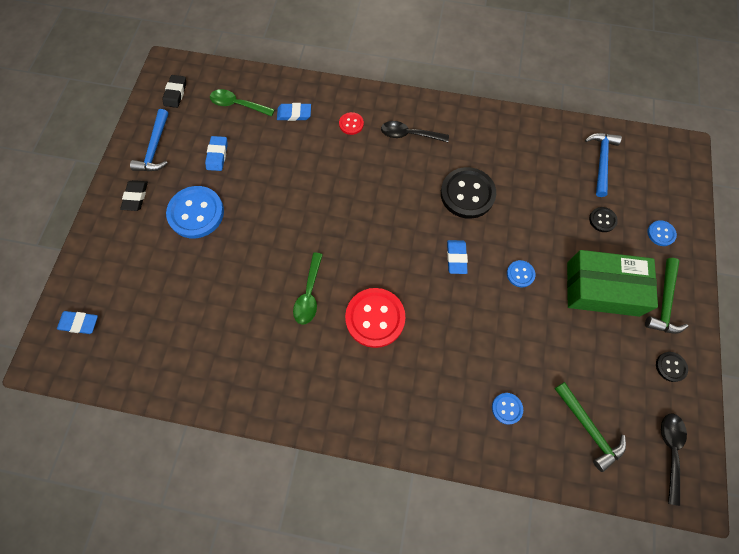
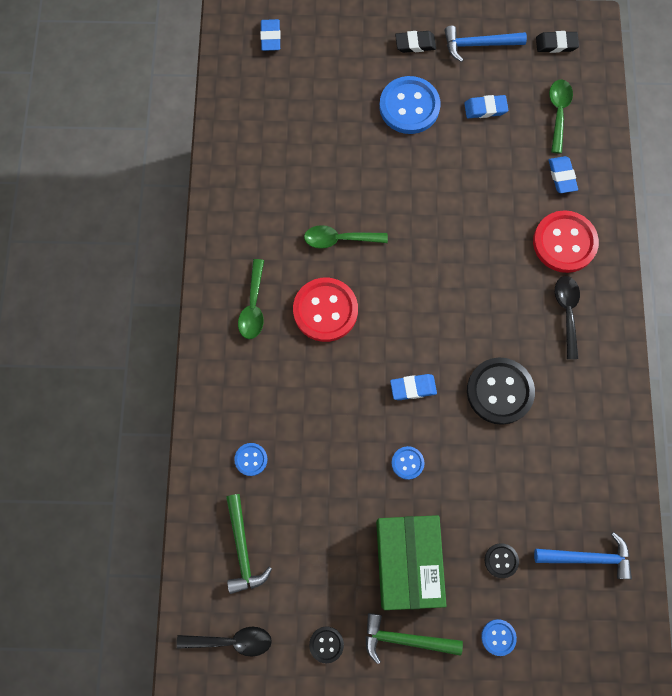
camera: 80 degrees right, 5 degrees up
red button [339,112,364,135] -> red button [533,210,599,273], size x2.08
green hammer [554,382,626,472] -> green hammer turned 60 degrees counterclockwise [226,494,272,594]
none -> green spoon [238,259,264,339]

